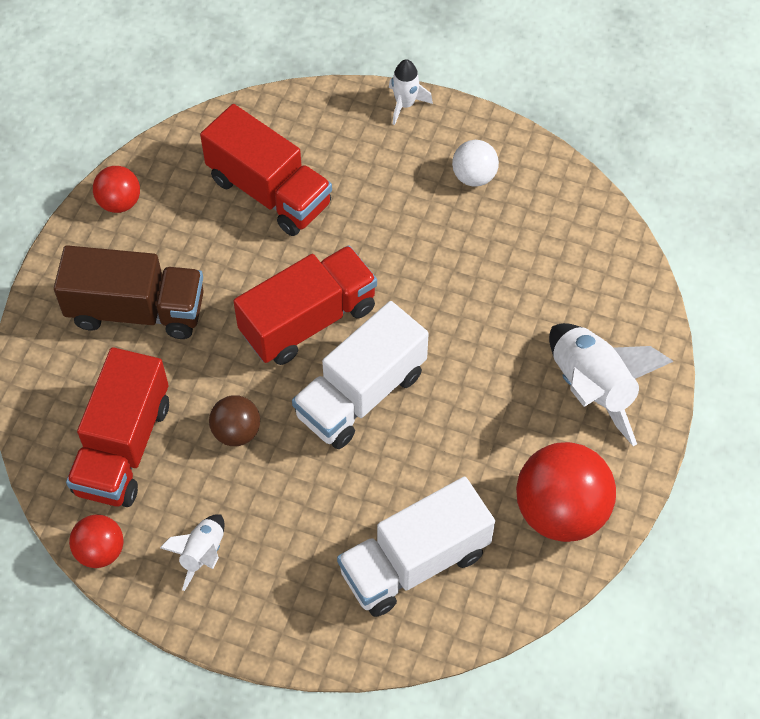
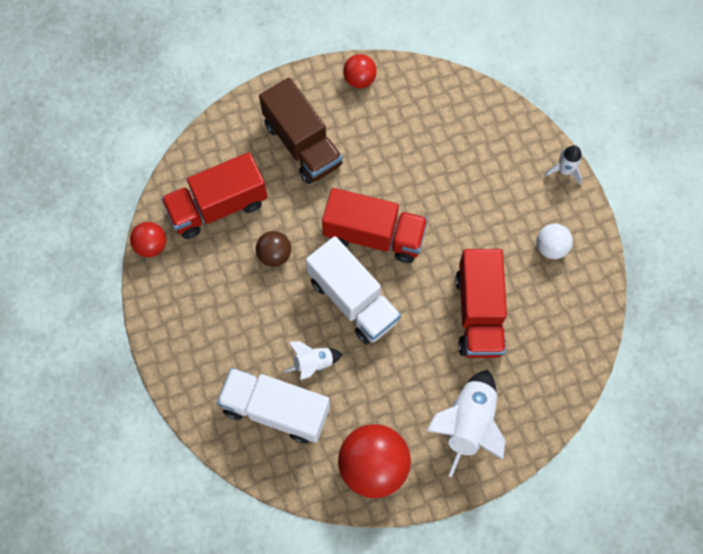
camera: 50 degrees right, 10 degrees up
white rocket [160,514,224,591] -> white rocket moved to [284,341,342,380]
red truck [200,104,332,236] -> red truck moved to [455,249,507,358]
white truck [292,301,429,449] -> white truck turned 135 degrees counterclockwise [306,236,401,344]

